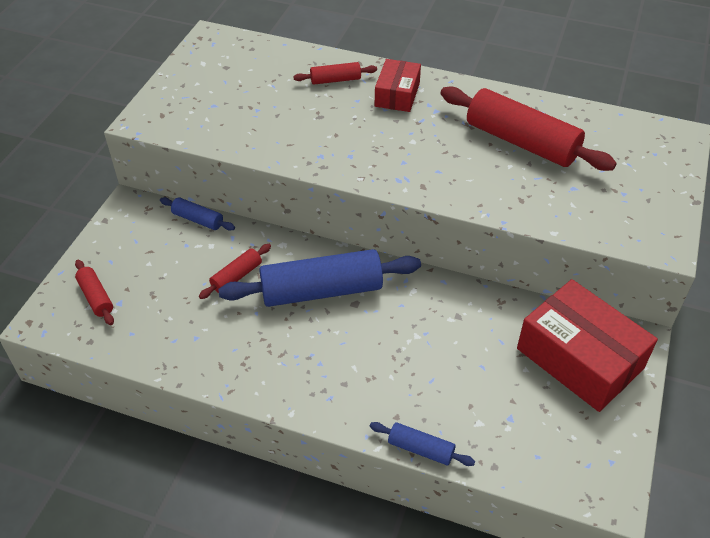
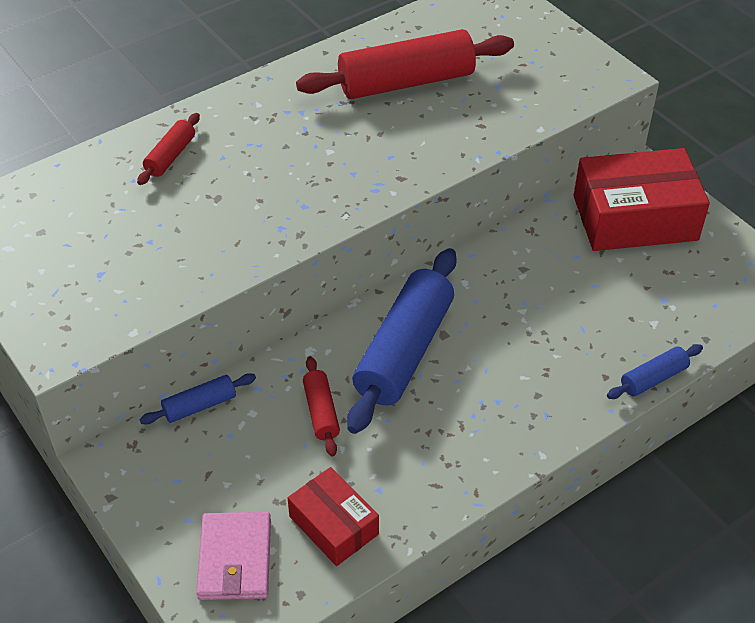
camera: 55 degrees left, 0 degrees up
red rolling pin [75,260,114,325] -> pink wallet [196,512,271,600]
red box [375,59,421,112] -> red box moved to [288,467,379,566]

